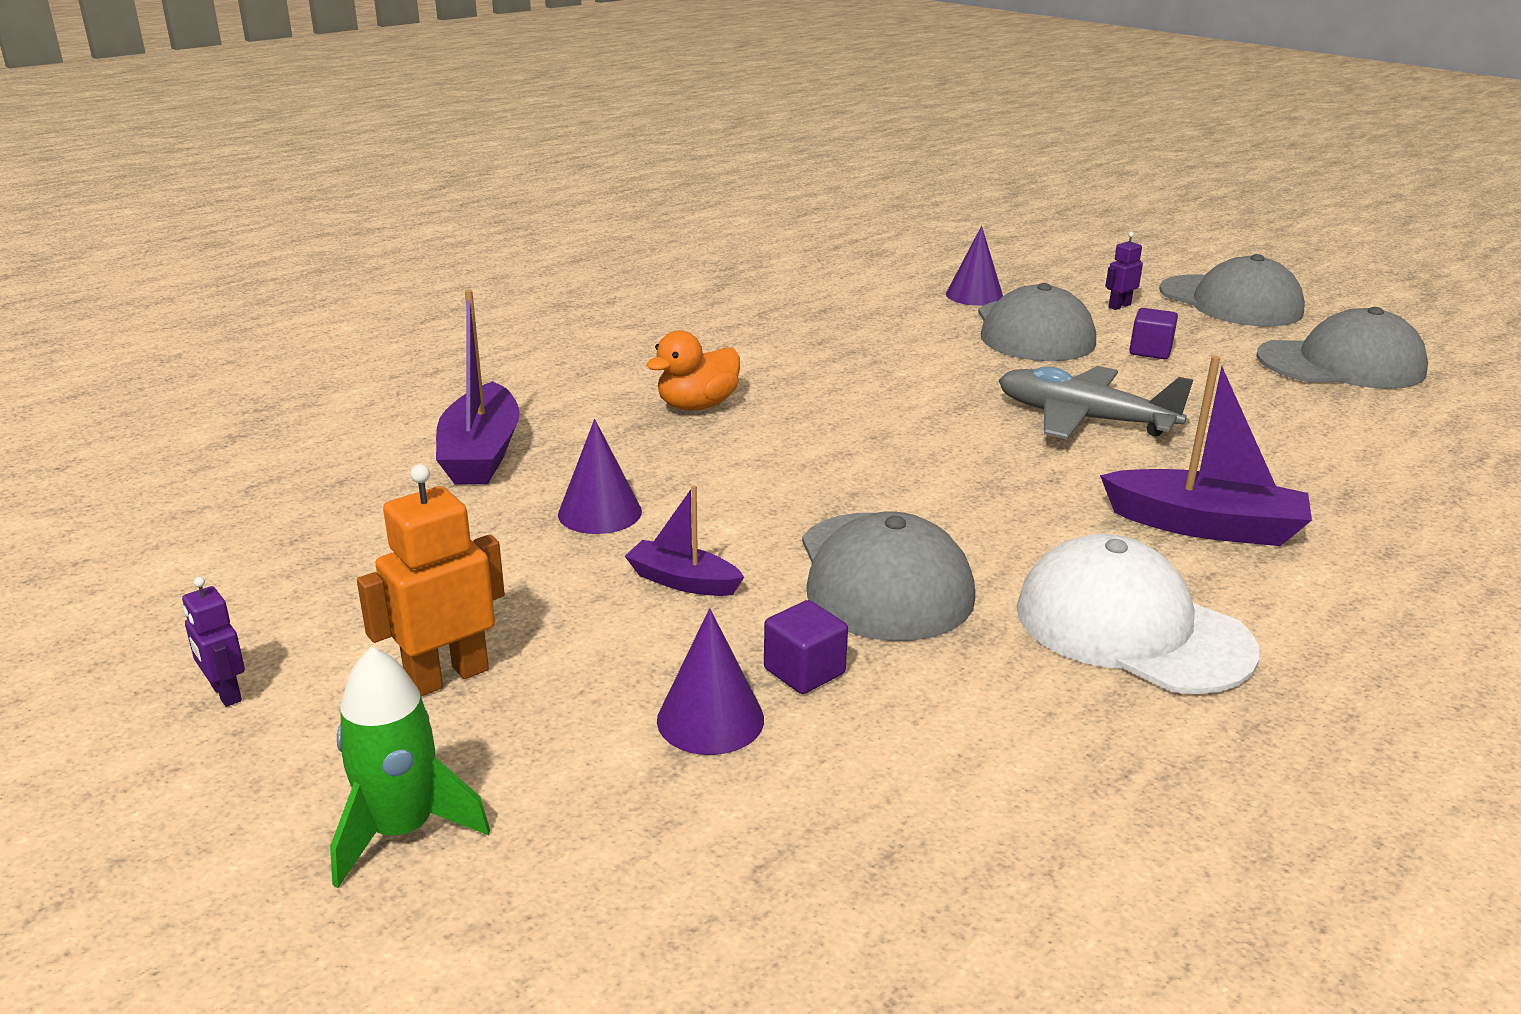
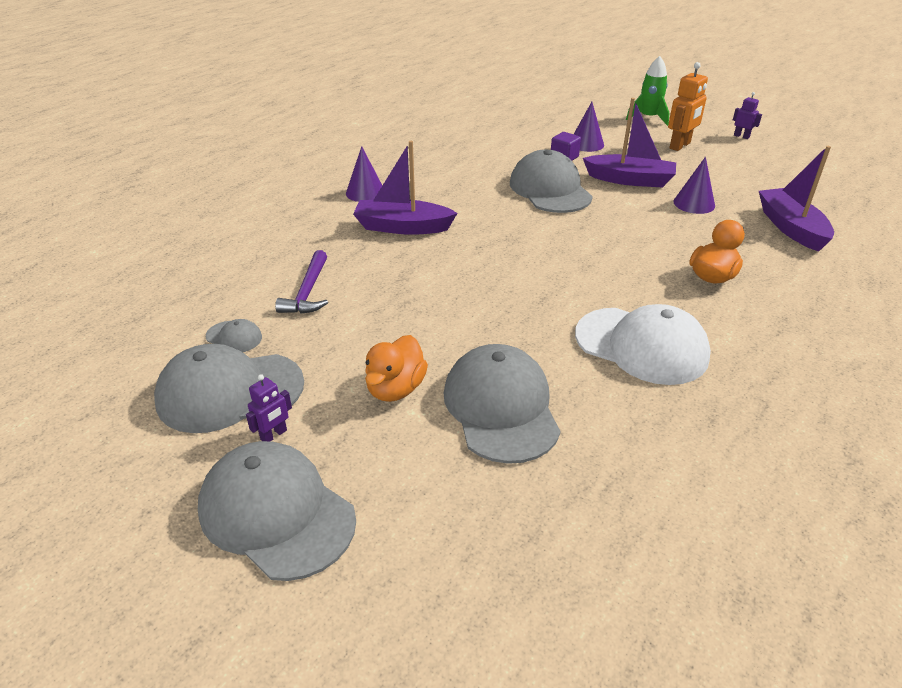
camera: 170 degrees right, 10 degrees up
purple boat [625,485,744,596] -> purple boat [583,98,676,188], size x1.74
purple cone [946,226,1003,306] -> purple cone moved to [346,146,382,202]
grey plane [999,366,1193,439] -> none
white cap [1016,534,1259,694] -> white cap moved to [575,304,711,385]
purple robot [1105,232,1143,310] -> purple robot moved to [246,374,292,441]
purple cube [1129,308,1178,359] -> orange duck [365,335,428,402]
none -> grey cap [206,319,262,352]
none -> purple hammer [275,250,328,314]

